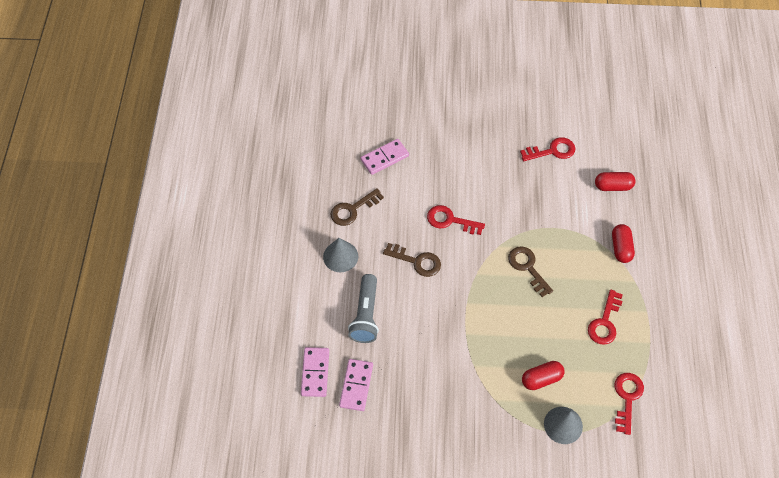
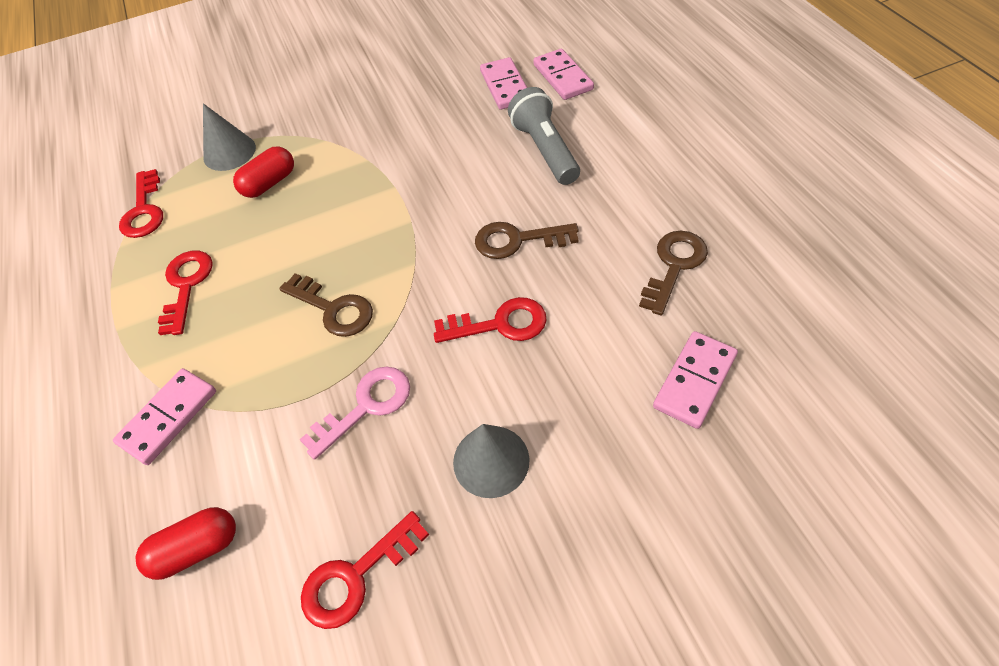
camera: 160 degrees right, 5 degrees down
grey cone [323,238,358,272] -> grey cone moved to [453,424,529,498]
red capsule [612,224,635,263] -> pink domino [113,368,216,465]
none -> pink key [300,366,410,460]

